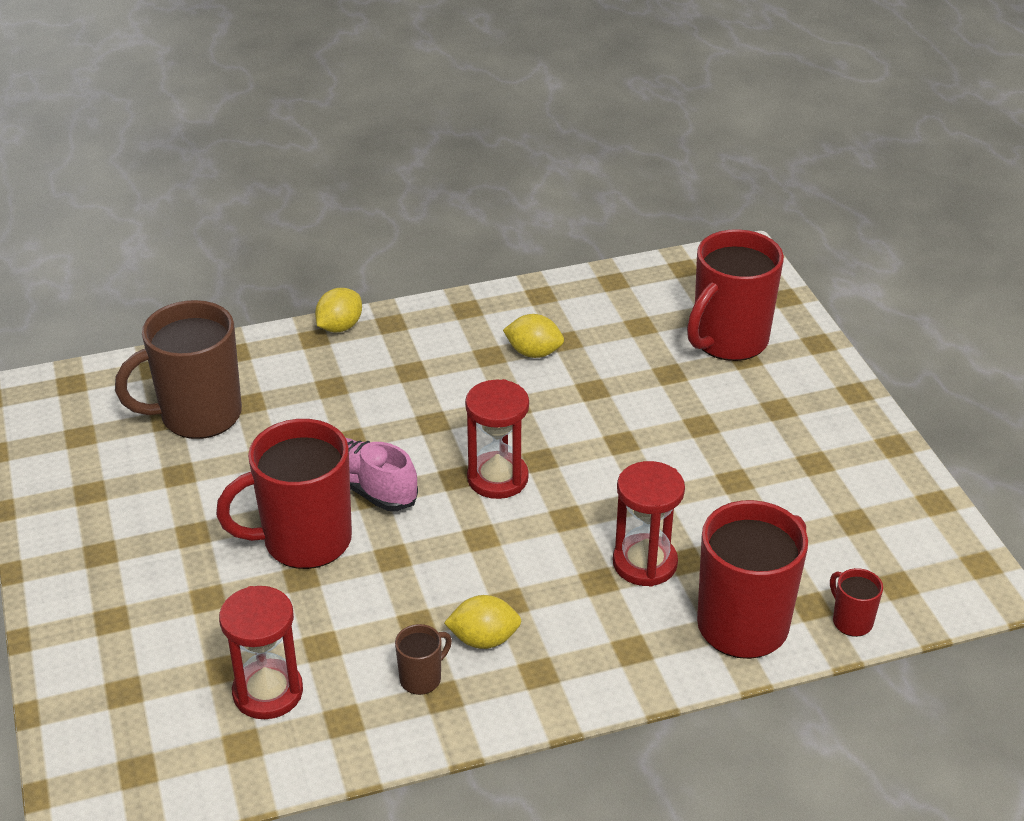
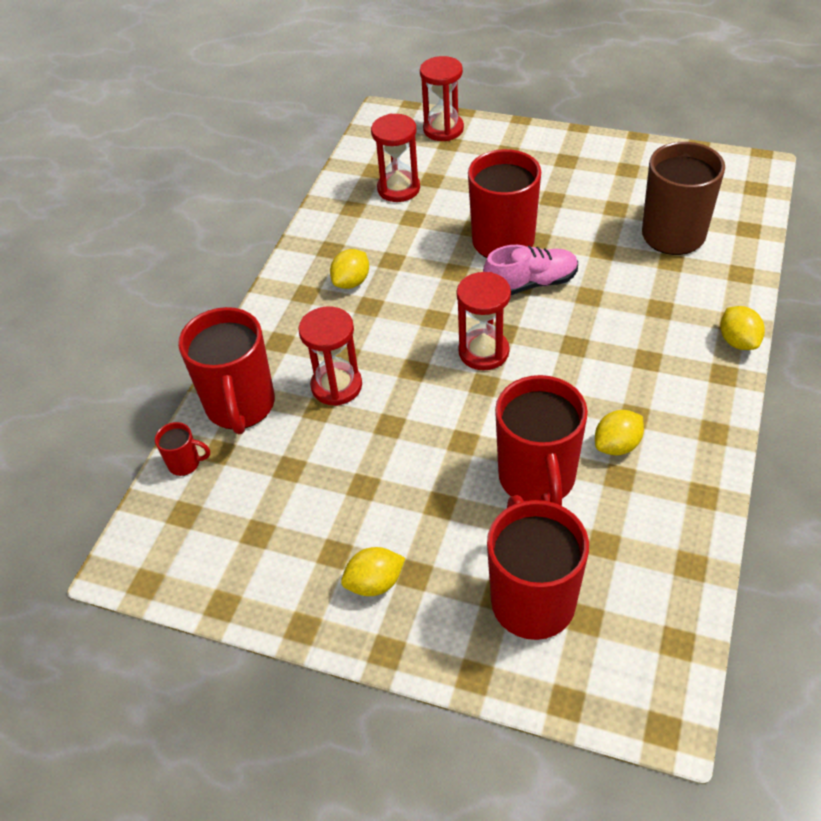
camera: 130 degrees right, 10 degrees up
brown mug [395,624,452,695] -> none
none -> yellow lemon [341,547,405,596]
none -> red hourglass [420,56,464,141]
none -> red mug [495,375,588,506]

